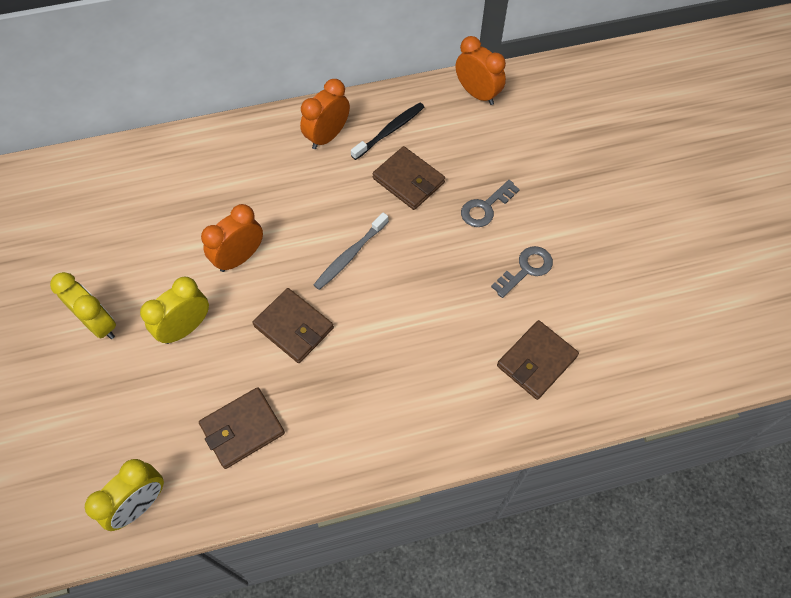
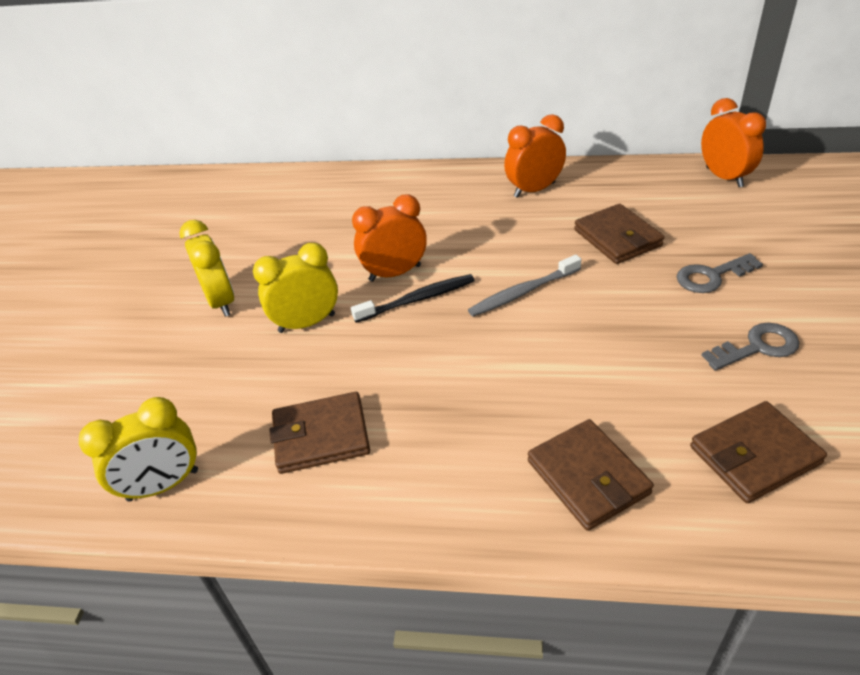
camera: 25 degrees right, 20 degrees down
brown wallet [253,288,334,363] -> brown wallet moved to [528,419,654,531]
black toothbrush [351,103,424,160] -> black toothbrush moved to [351,274,475,323]

